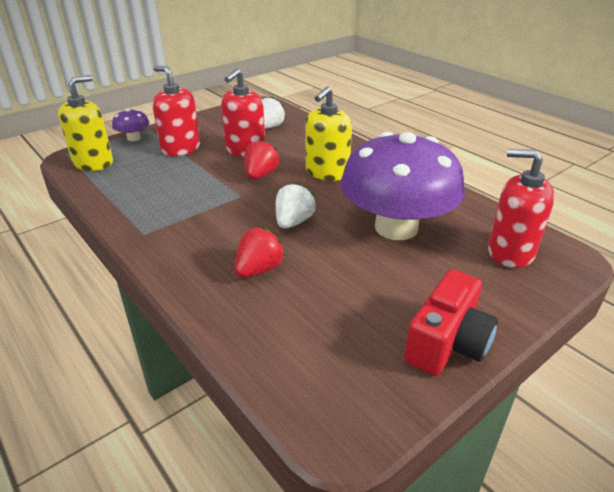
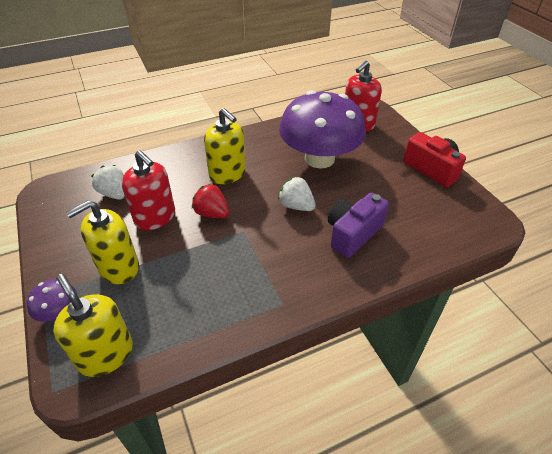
camera: 75 degrees left, 10 degrees up
red soap dispenser [152,65,200,156] -> yellow soap dispenser [66,200,139,284]
red strawberry [234,227,285,278] -> purple camera [328,192,389,258]

